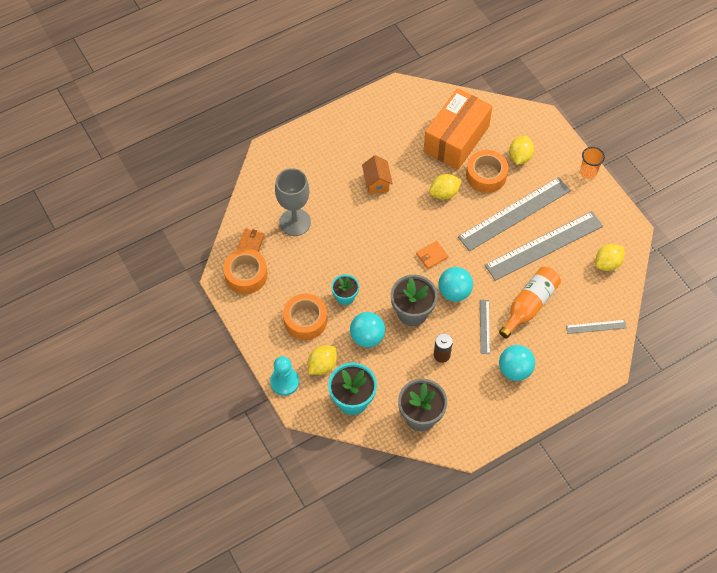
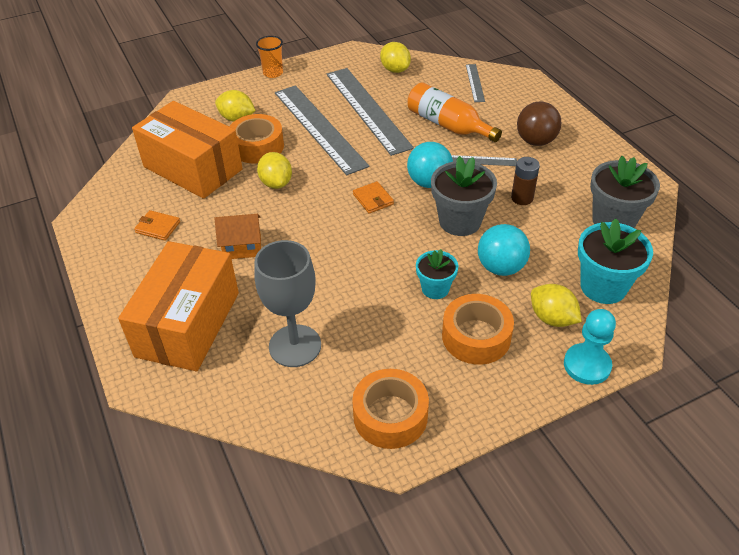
camera: 85 degrees left, 15 degrees down
orange wallet [237,229,265,252] -> orange wallet moved to [134,210,180,241]
turquoise ball [499,345,535,381] -> brown ball [517,102,561,146]
none -> orange box [118,241,239,371]

